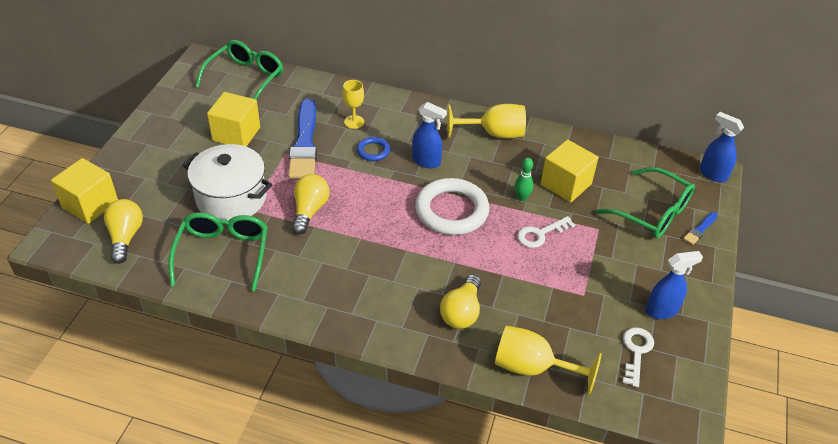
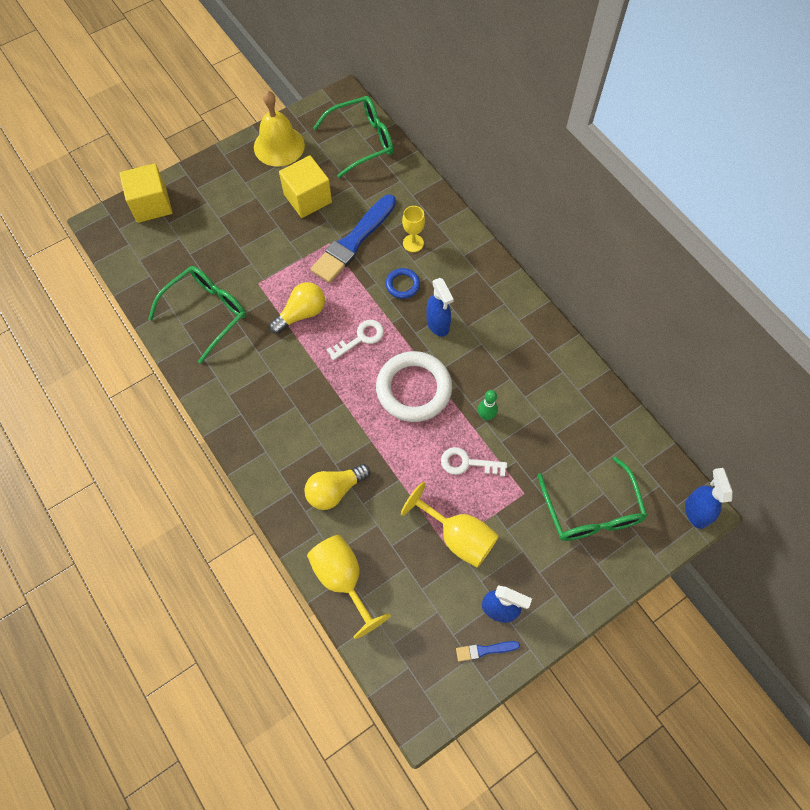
camera: 40 degrees right, 20 degrees up
yellow light bulb [104,199,143,264] -> none
white pot [183,144,272,220] -> none
yellow goblet [447,104,526,139] -> yellow goblet moved to [401,482,499,568]
yellow cube [541,140,598,202] -> none
white key [623,327,654,387] -> white key moved to [327,320,384,361]
blue brush [683,212,718,245] -> blue brush moved to [456,641,520,662]
none -> yellow bell [254,90,305,167]

